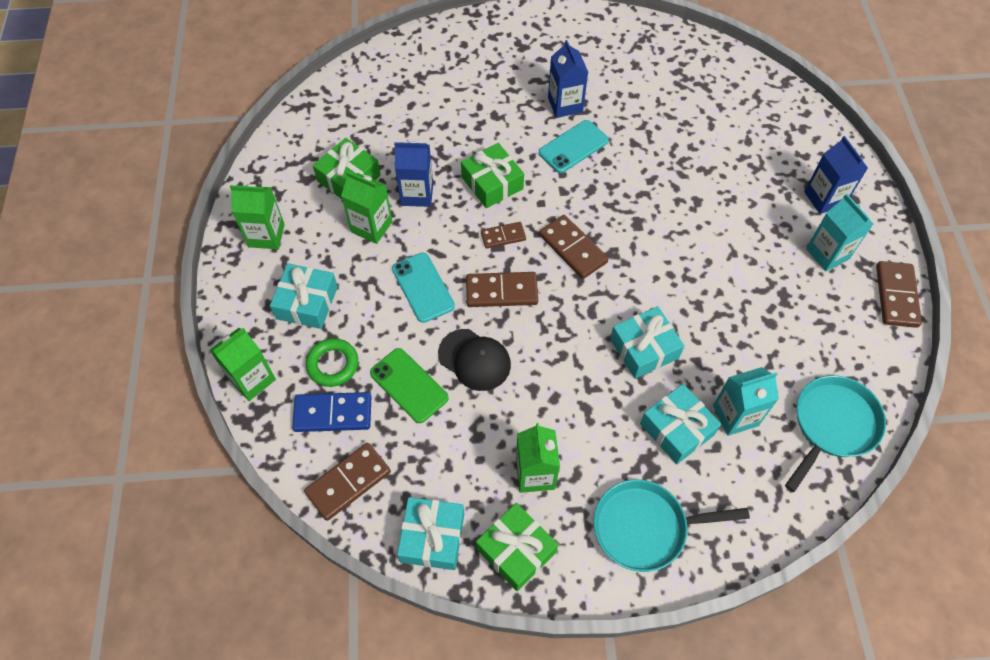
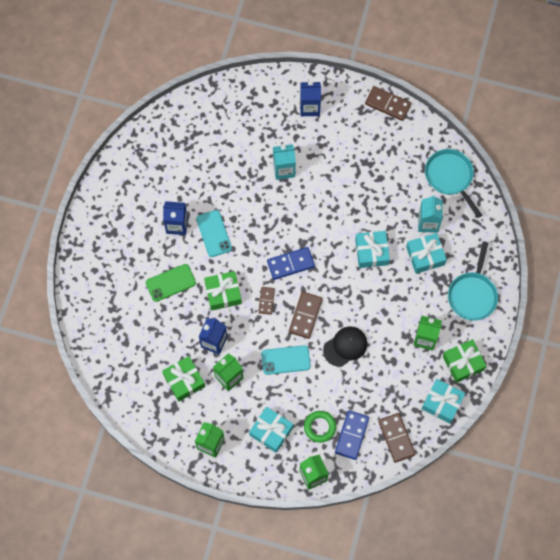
camera: 70 degrees left, 10 degrees up
green phone [370,348,449,423] -> green phone moved to [146,264,196,302]
brown domino [539,215,608,279] -> blue domino [267,247,315,280]
turquoise carton [806,194,873,271] -> turquoise carton moved to [273,144,296,180]

